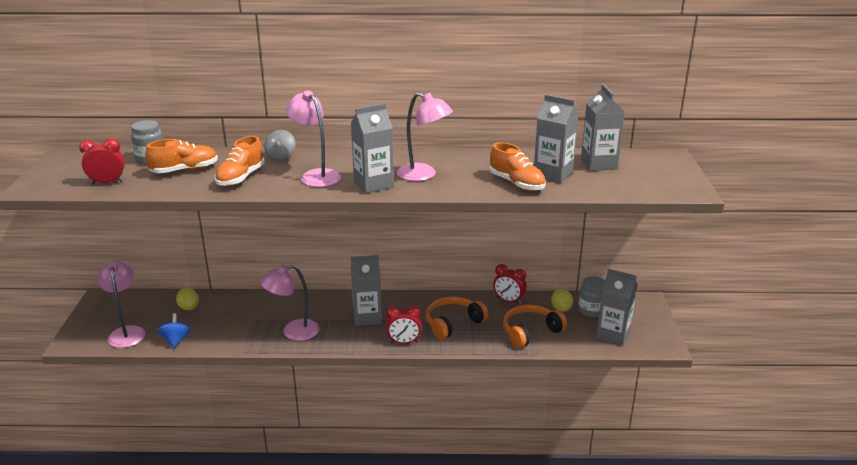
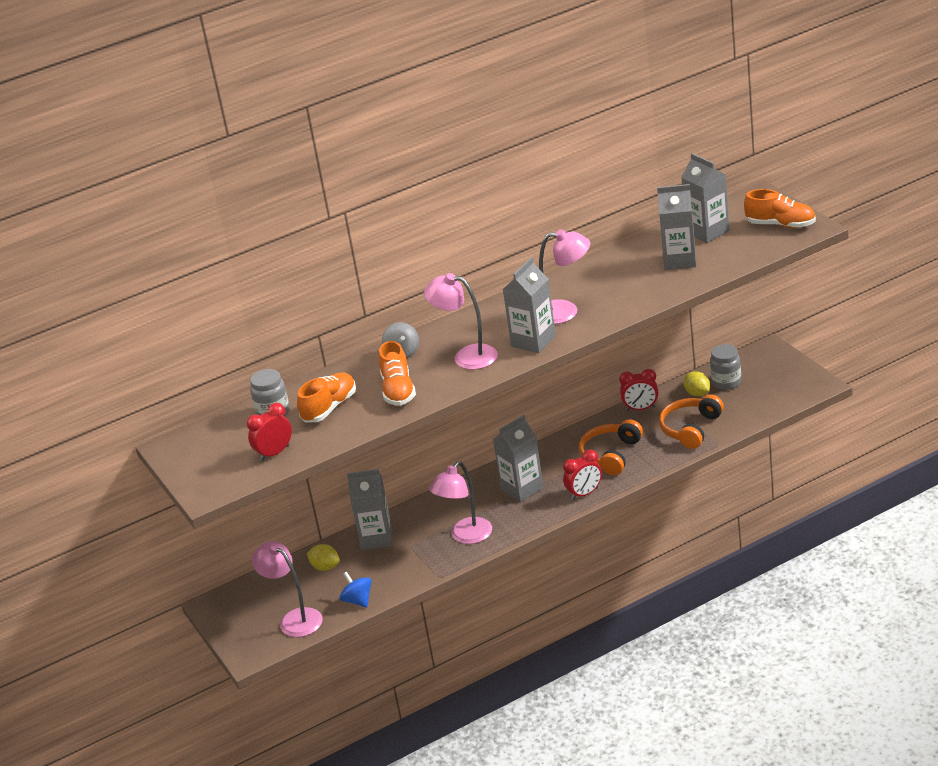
camera: 25 degrees left, 5 degrees up
orange shoe [490,142,546,191] -> orange shoe moved to [744,189,816,228]
grey carton [596,269,638,346] -> grey carton moved to [347,469,392,550]

